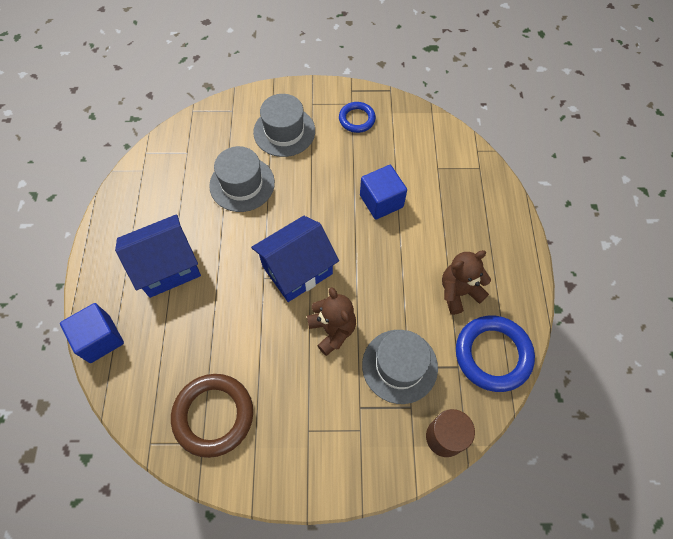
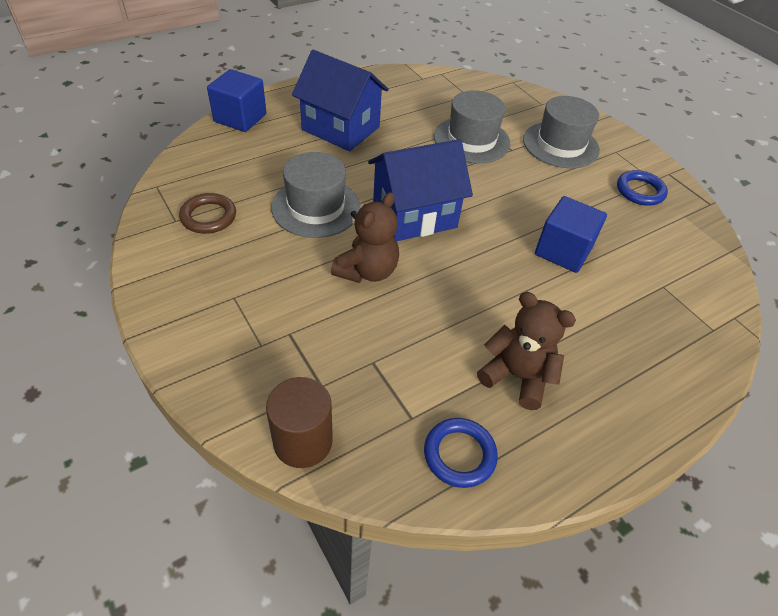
camera: 55 degrees right, 15 degrees down
brown ring [171,374,253,458] -> brown ring [179,193,236,234], size x0.58
blue house [251,216,339,302] -> blue house turned 45 degrees counterclockwise [368,139,473,241]
grey hat [362,330,438,404] -> grey hat moved to [271,152,361,238]
blue ring [456,316,535,392] -> blue ring [424,418,498,488], size x0.58

